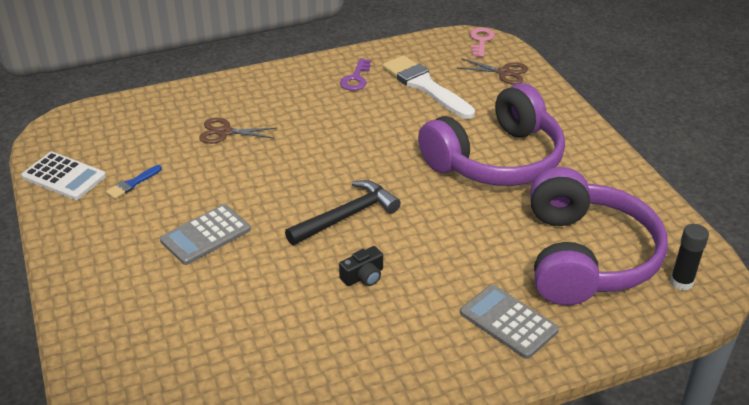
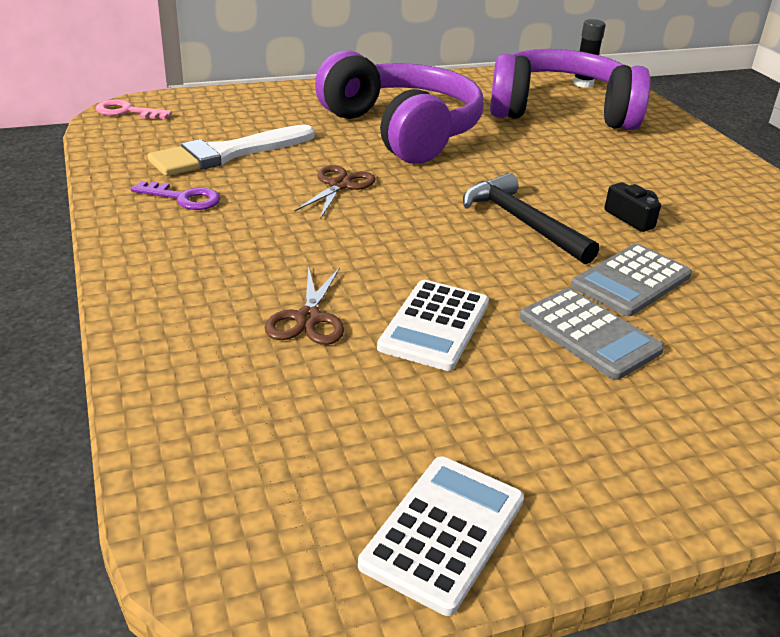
camera: 90 degrees left, 5 degrees down
blue brush [106,165,162,199] -> none
brown scissors [458,58,528,85] -> brown scissors moved to [295,165,376,218]
grey calculator [460,285,559,359] -> grey calculator moved to [571,244,692,316]
none -> white calculator [377,280,489,371]

